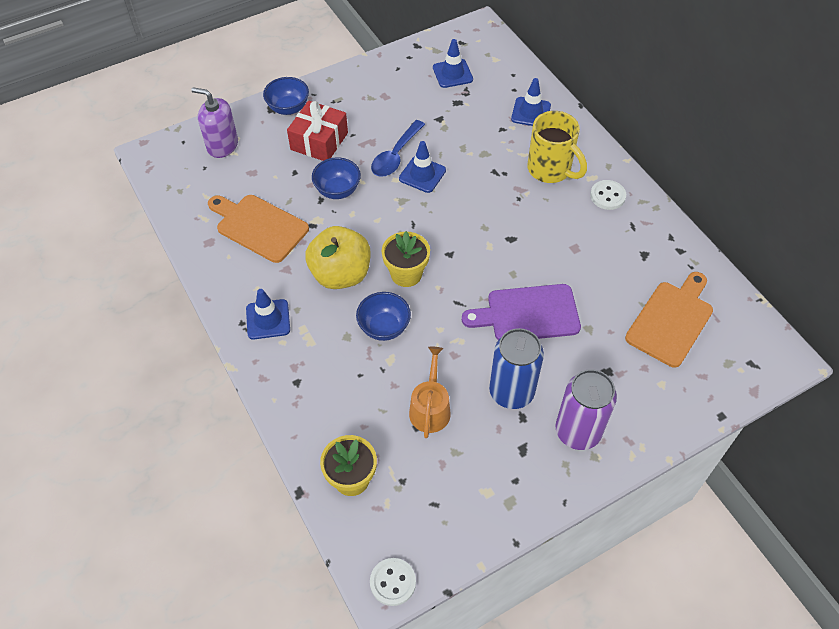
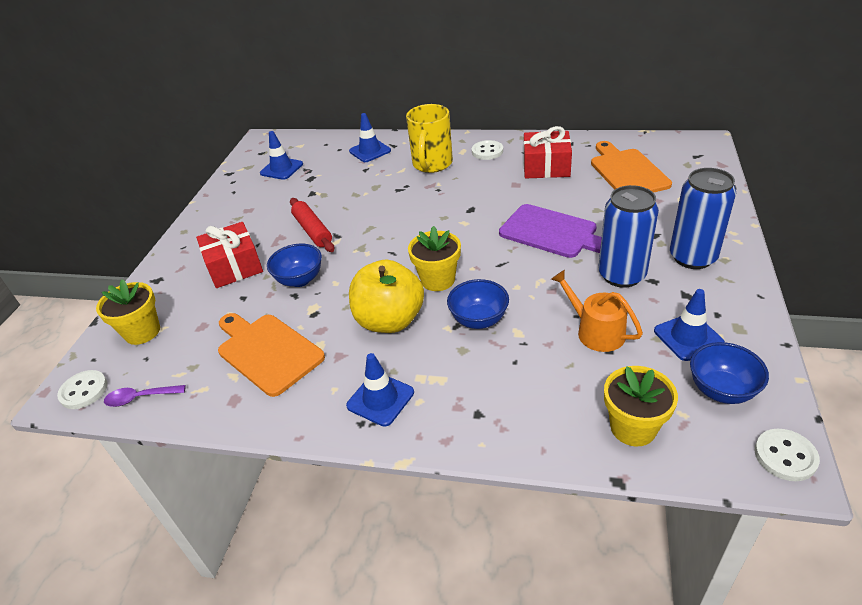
camera: 45 degrees left, 15 degrees down
purple soap dispenser [191,87,238,158] -> yellow flower pot [96,279,160,345]
orange cutting board [208,195,309,263] -> orange cutting board turned 60 degrees clockwise [218,313,325,397]
blue bowl [263,77,309,115] -> blue bowl moved to [690,342,769,404]
blue spoon [371,120,425,177] -> red rolling pin [290,198,335,252]
blue traffic cone [399,141,446,193] -> blue traffic cone moved to [654,289,725,361]
purple cutting board [462,284,581,340] -> purple cutting board turned 90 degrees counterclockwise [499,204,602,258]
yellow mug [527,111,587,183] -> yellow mug turned 105 degrees clockwise [406,104,453,173]
purple can [556,369,617,450] -> blue can [670,168,736,269]
none -> white button [57,370,108,409]
none -> purple spoon [104,385,186,407]
none -> red gift [524,126,572,178]

